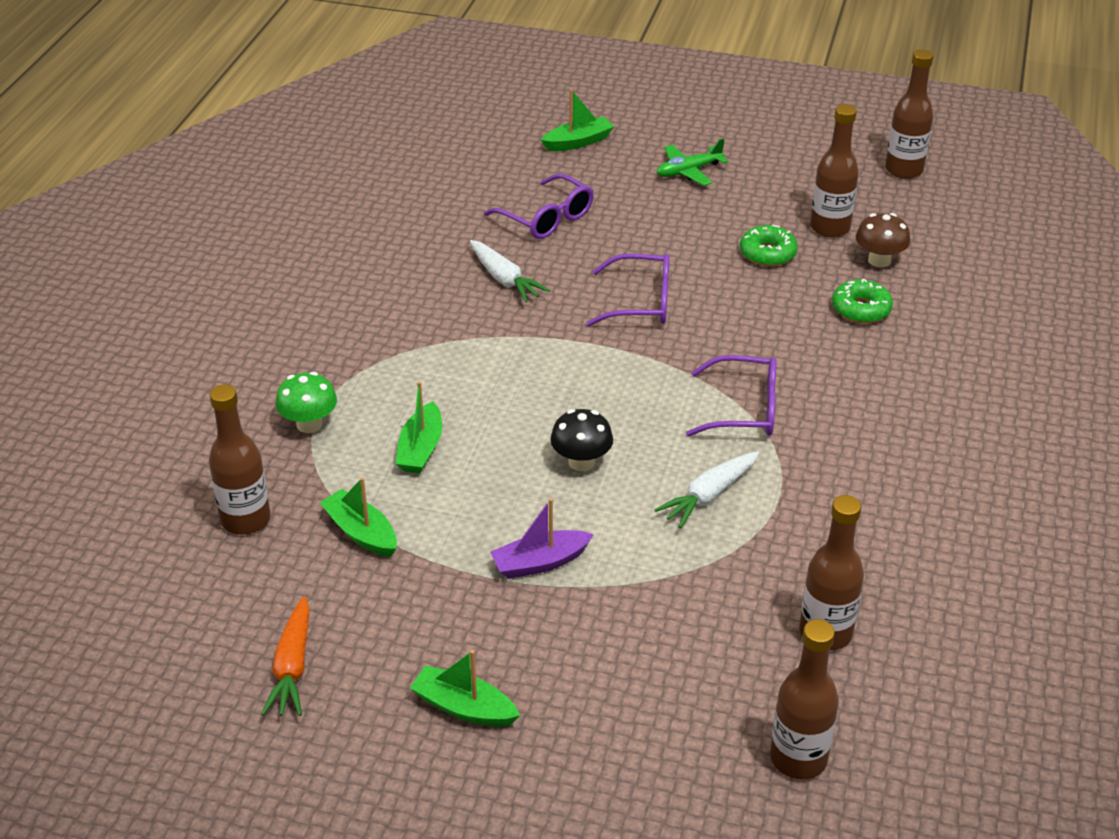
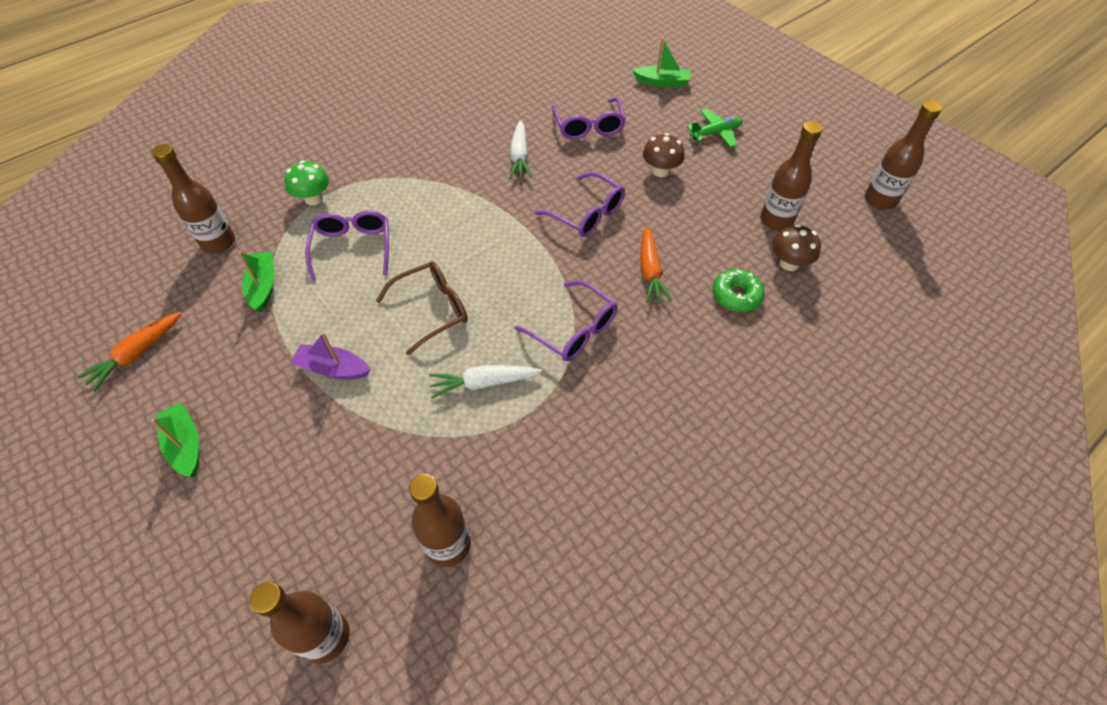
camera: 35 degrees right, 15 degrees up
green boat [395,381,442,474] -> purple glasses [305,211,389,281]
black mushroom [550,409,613,471] -> brown glasses [376,261,468,355]
green plane [657,138,728,186] -> green plane turned 150 degrees clockwise [687,109,743,148]
green donut [740,225,798,266] -> none
none -> orange carrot [640,227,672,303]
none -> brown mushroom [643,133,685,177]

